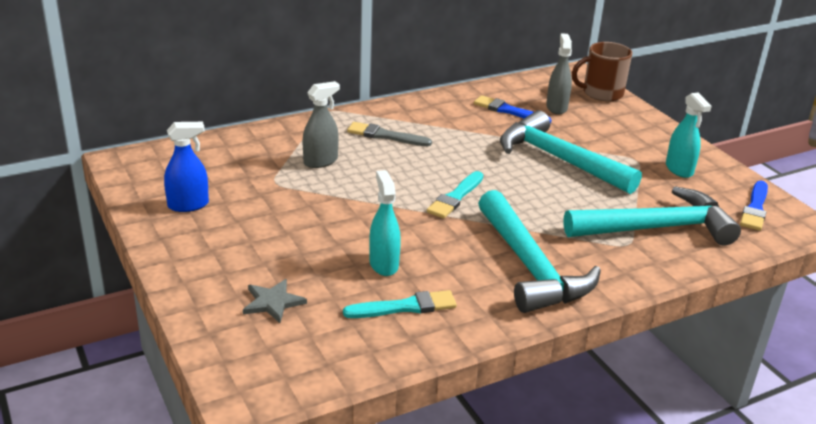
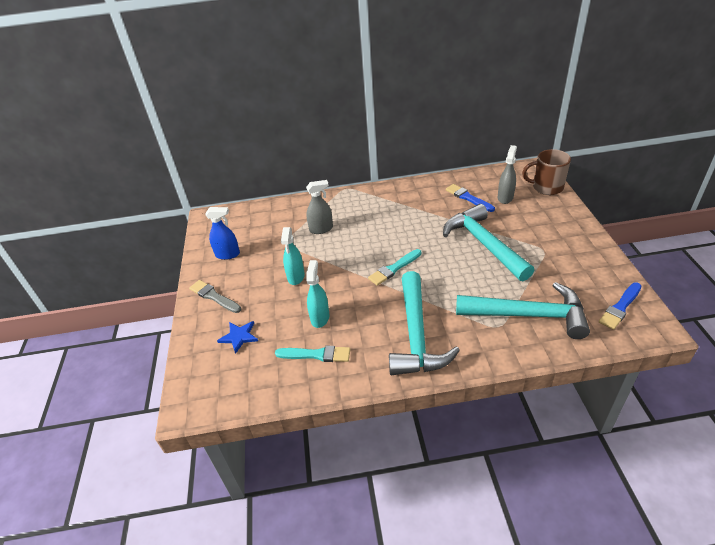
camera: 25 degrees right, 10 degrees up
grey star [243,279,307,323] -> blue star [217,321,258,354]
grey brush [347,122,432,146] -> grey brush moved to [189,280,241,313]
turquoise spray bottle [666,93,712,178] -> turquoise spray bottle moved to [281,227,305,285]

